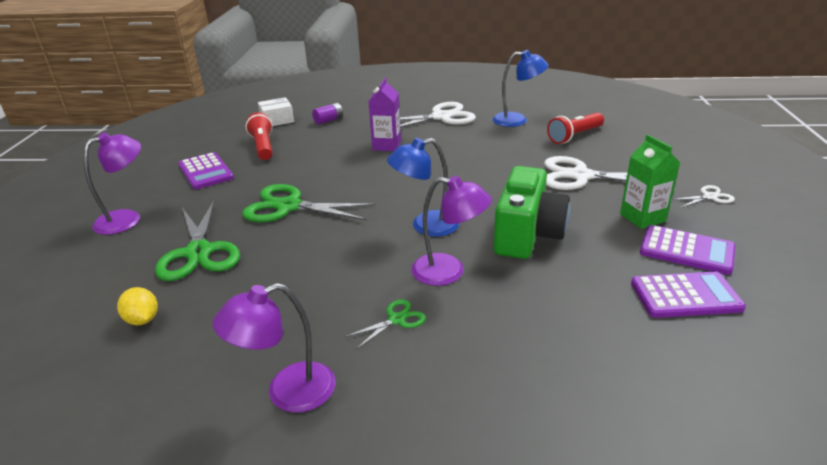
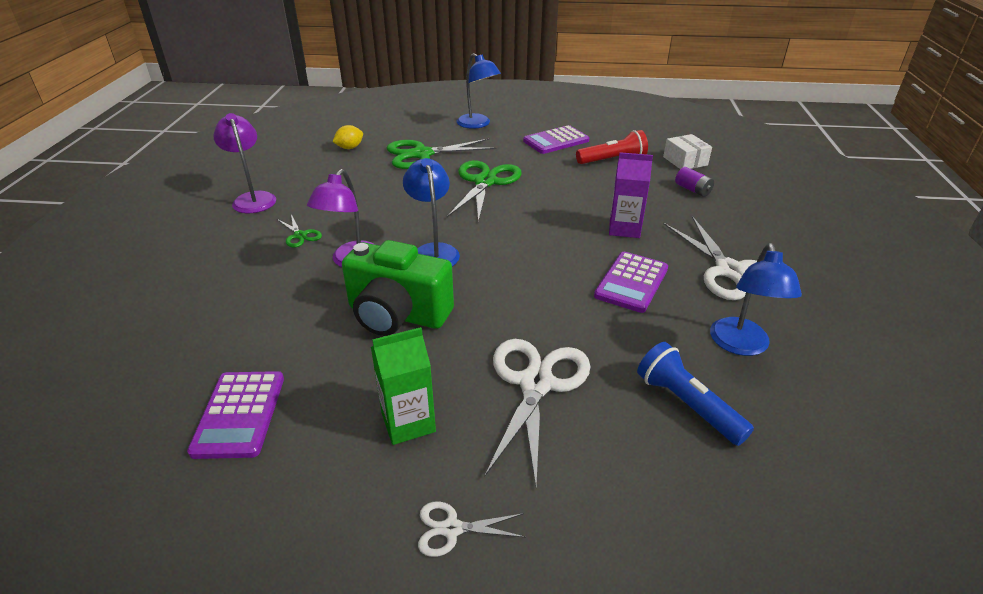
camera: 90 degrees right, 5 degrees up
purple lamp [84,132,141,235] -> blue lamp [457,53,501,129]
red flashlight [547,113,604,144] -> blue flashlight [637,342,754,446]
purple calculator [640,225,736,275] -> purple calculator moved to [594,252,668,313]
white scissors [671,185,735,208] -> white scissors turned 105 degrees clockwise [418,501,526,557]

